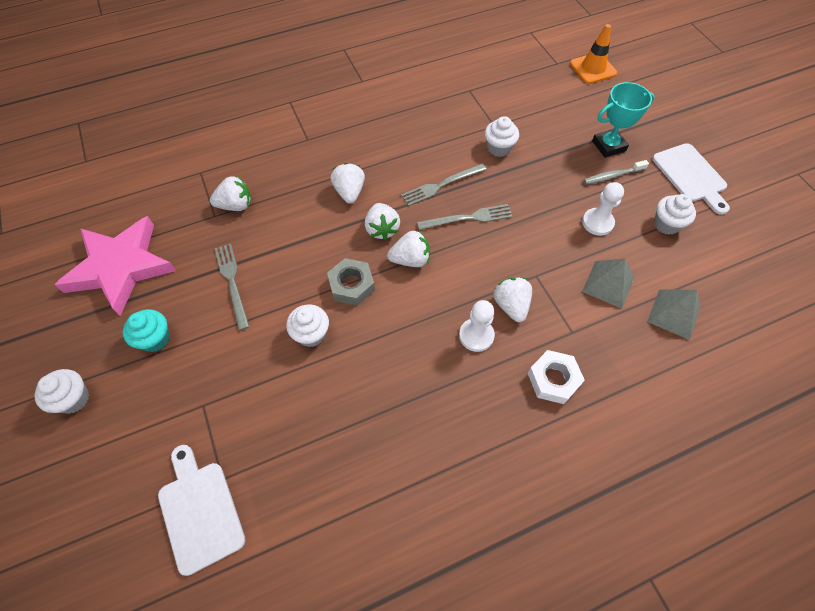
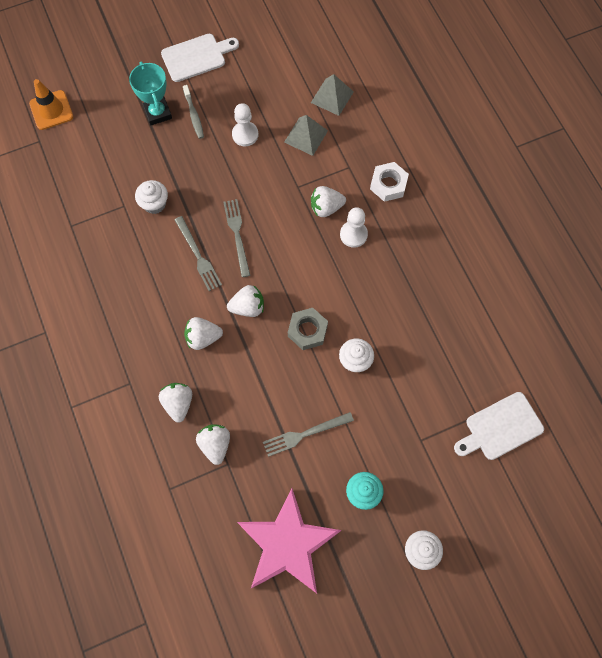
camera: 90 degrees left, 10 degrees up
white strawberry [387,231,430,267] -> white strawberry moved to [159,383,192,423]
white cupcake [654,194,696,235] -> none

